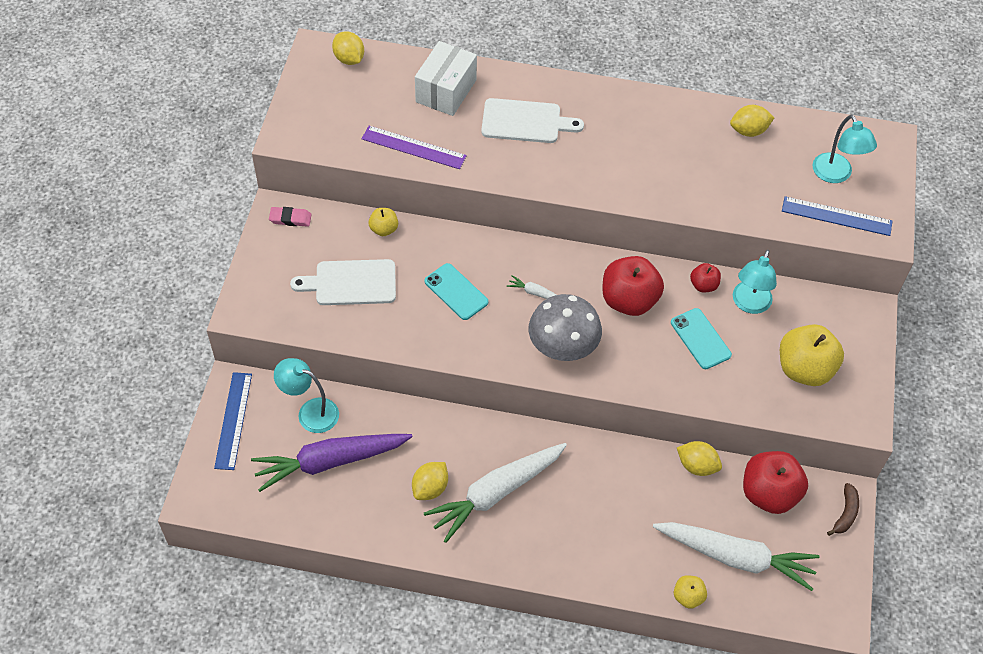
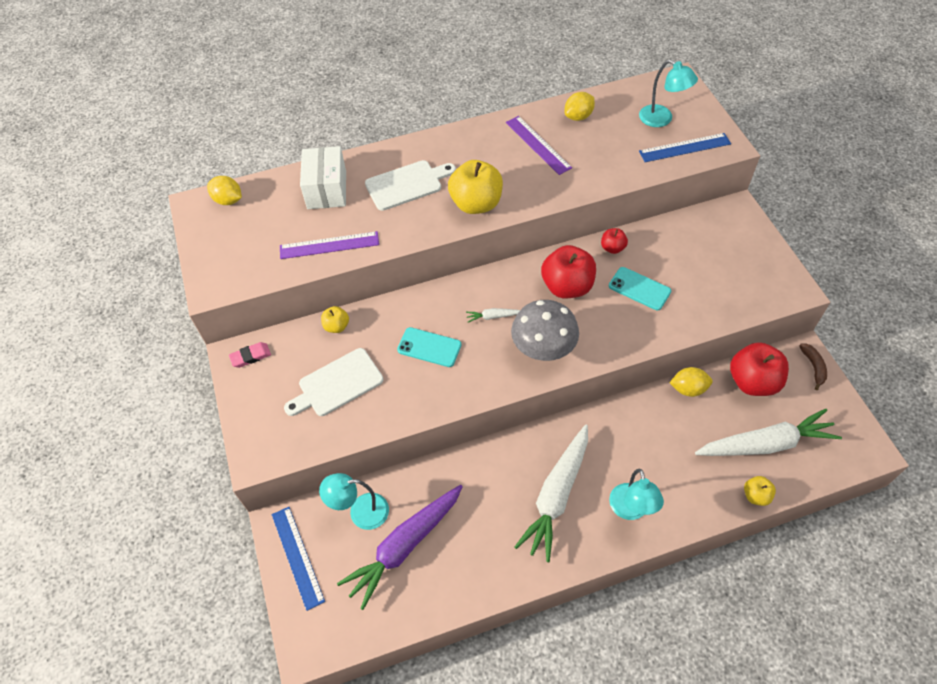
camera: 25 degrees left, 0 degrees up
yellow lemon [412,462,448,500] -> none
turquoise lamp [733,250,777,314] -> turquoise lamp moved to [609,469,664,520]
yellow apple [780,324,844,386] -> yellow apple moved to [448,160,503,214]
none -> purple ruler [506,116,572,175]

